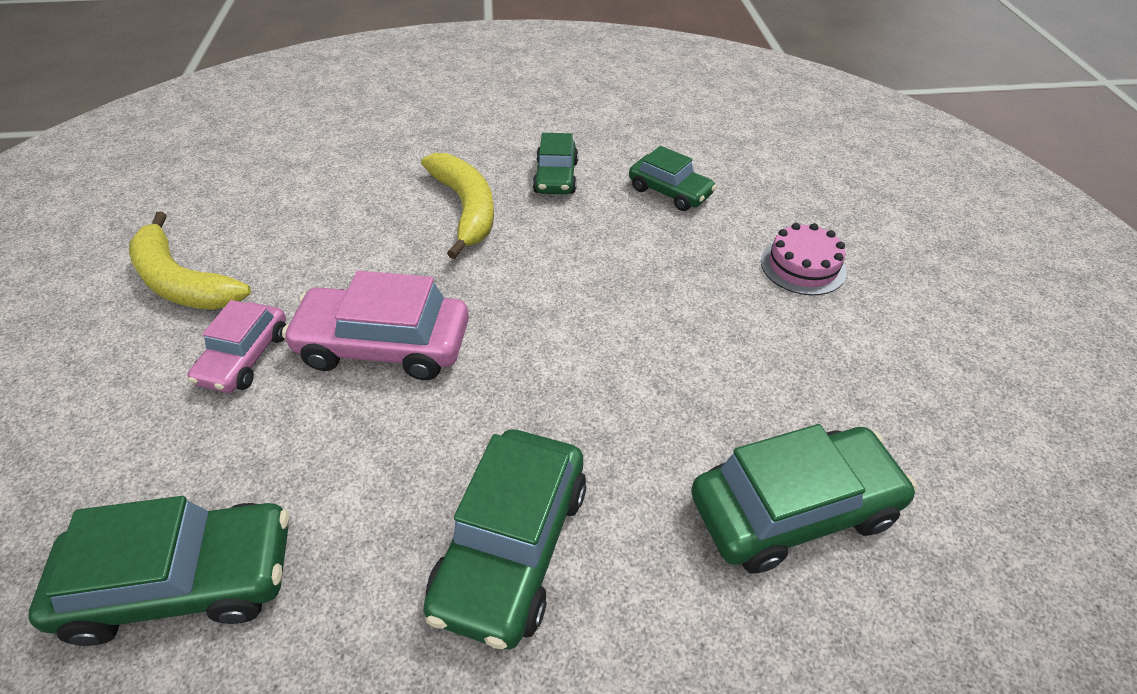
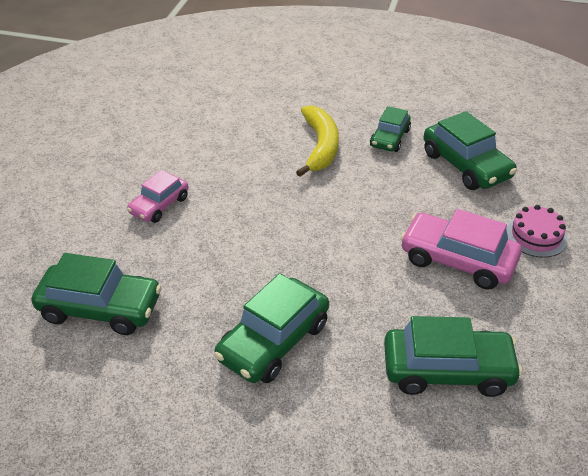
camera: 20 degrees right, 5 degrees down
yellow banana [129,211,251,310] -> none
pink car [282,271,469,380] -> pink car moved to [400,209,522,290]
green car [629,146,716,211] -> green car [424,111,517,190], size x1.61

